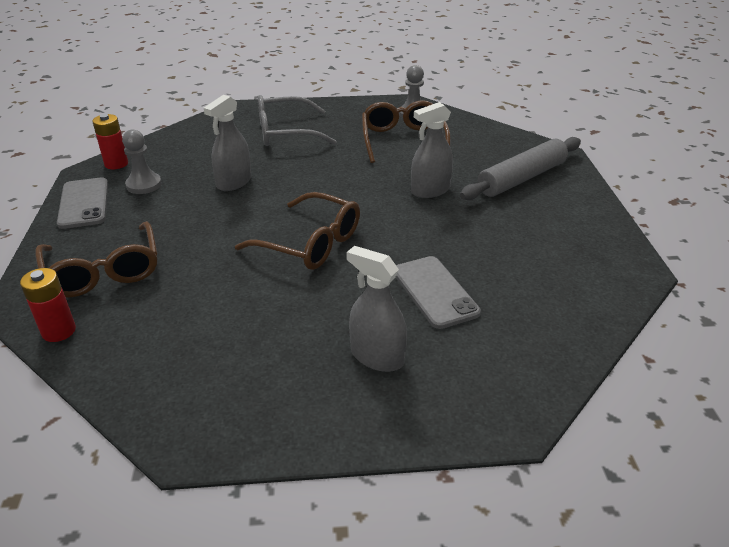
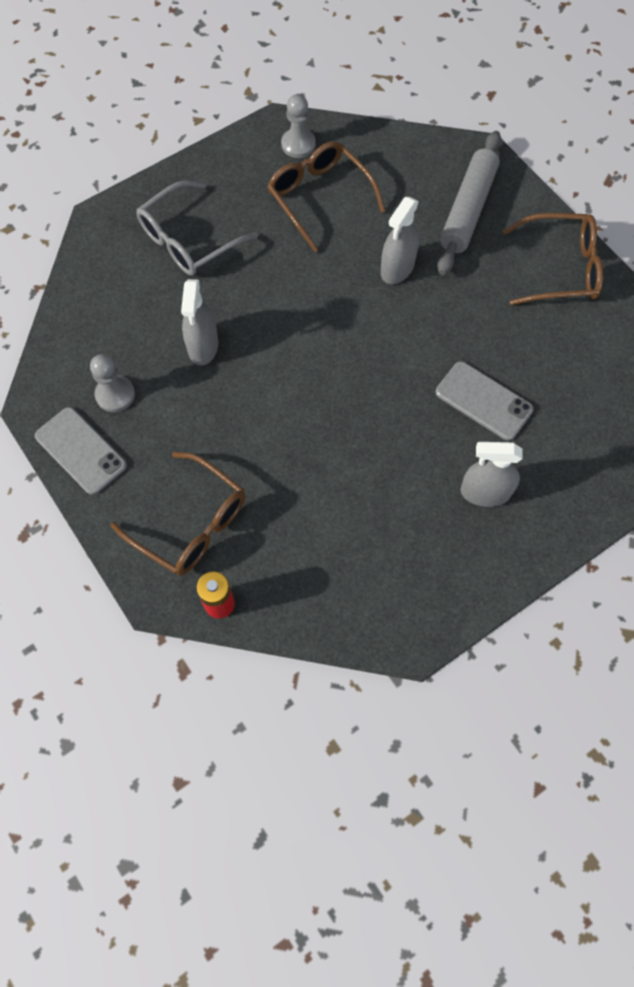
camera: 30 degrees left, 30 degrees up
red battery [92,114,128,169] -> none
brown glasses [235,192,360,270] -> brown glasses moved to [503,213,603,305]

